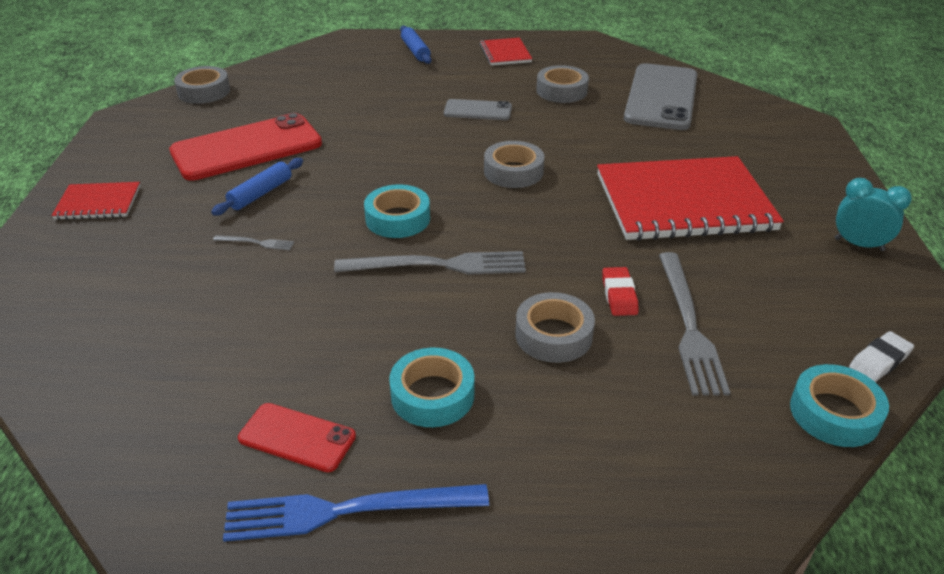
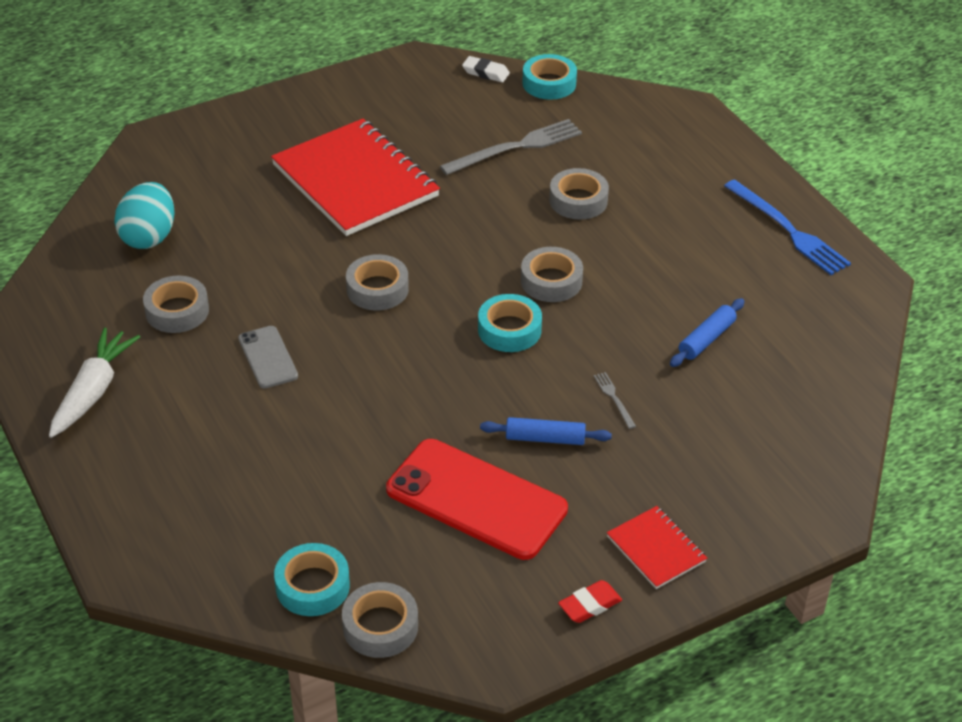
camera: 120 degrees left, 5 degrees up
red phone [238,403,356,472] -> none
grey fork [334,251,526,275] -> grey tape [521,247,583,302]
turquoise tape [389,348,474,427] -> turquoise tape moved to [274,543,350,616]
blue rolling pin [400,25,432,64] -> blue rolling pin moved to [670,298,745,367]
red notebook [480,38,532,66] -> white carrot [49,327,140,438]
red eraser [602,267,639,316] -> red eraser moved to [558,580,622,623]
grey phone [624,63,697,130] -> turquoise egg [114,182,175,249]
turquoise clock [835,178,912,251] -> none

